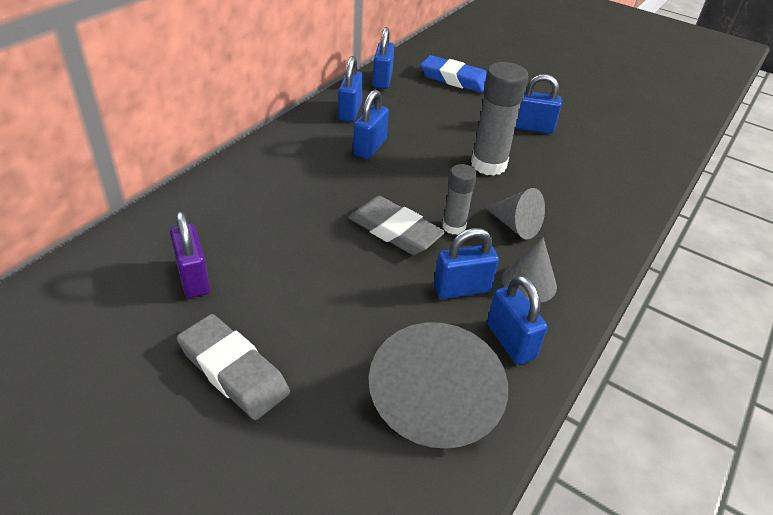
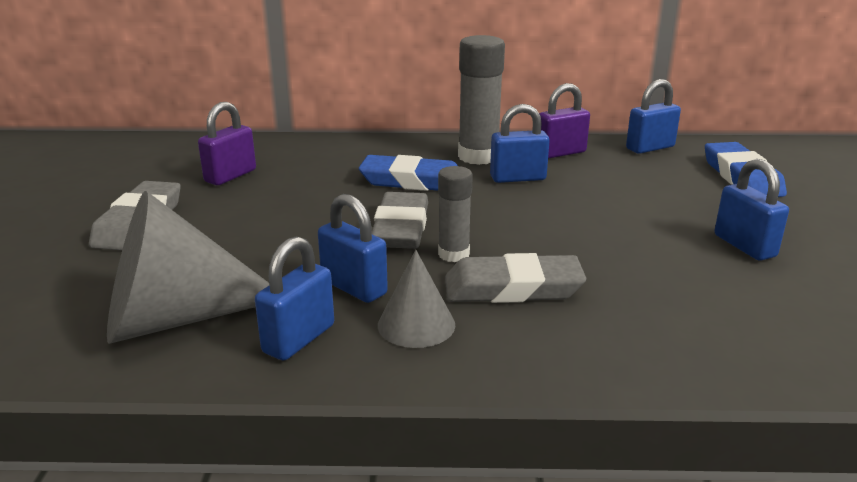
camera: 60 degrees right, 15 degrees down
blue padlock [338,56,363,122] -> purple padlock [539,83,590,159]
grey glue stick [471,62,528,176] -> grey glue stick moved to [458,35,505,165]
grey cone [485,188,545,239] -> grey eraser [445,253,586,303]
none -> blue eraser [359,155,458,191]

